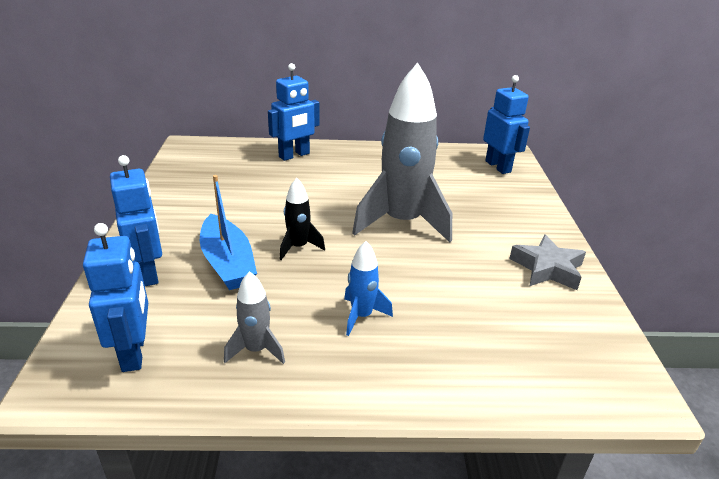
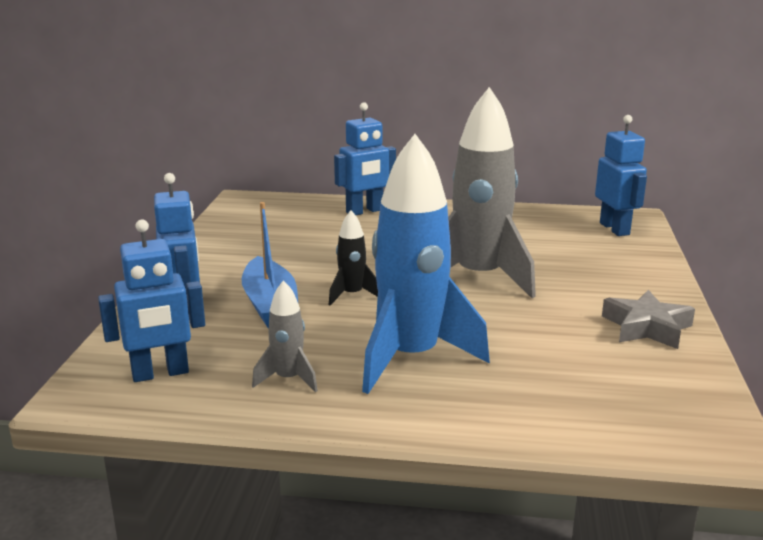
camera: 10 degrees right, 10 degrees down
blue robot [83,223,148,372] -> blue robot turned 75 degrees clockwise [98,219,205,382]
blue rocket [344,241,393,336] -> blue rocket [362,134,490,394], size x2.19

